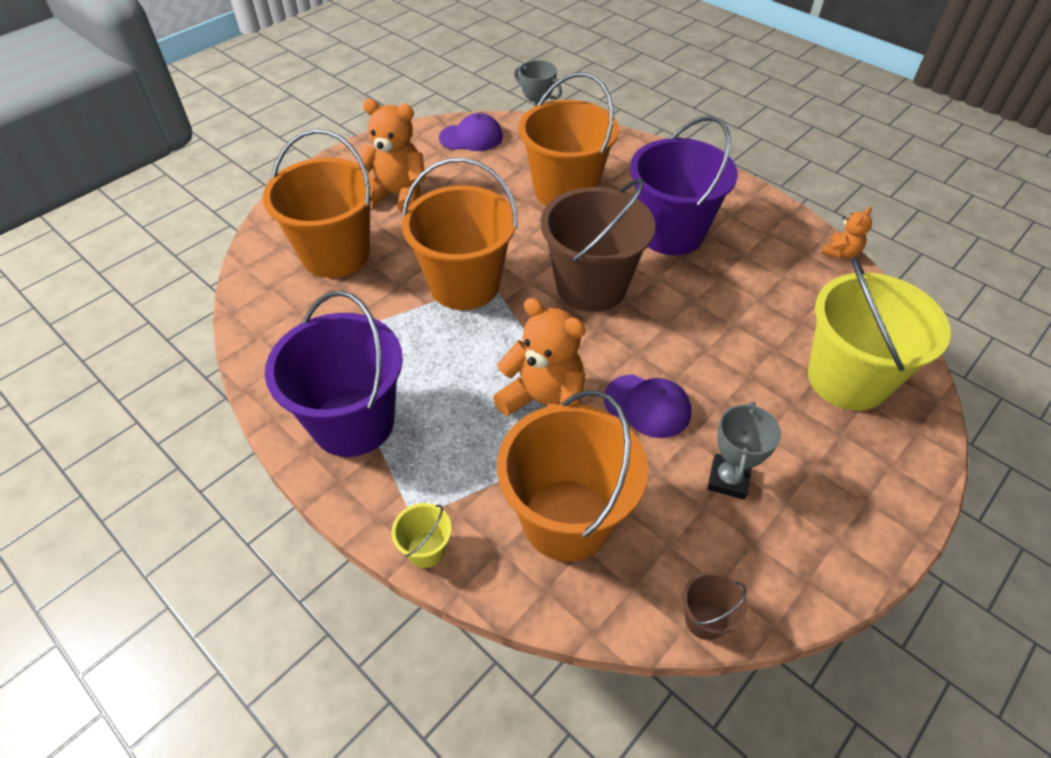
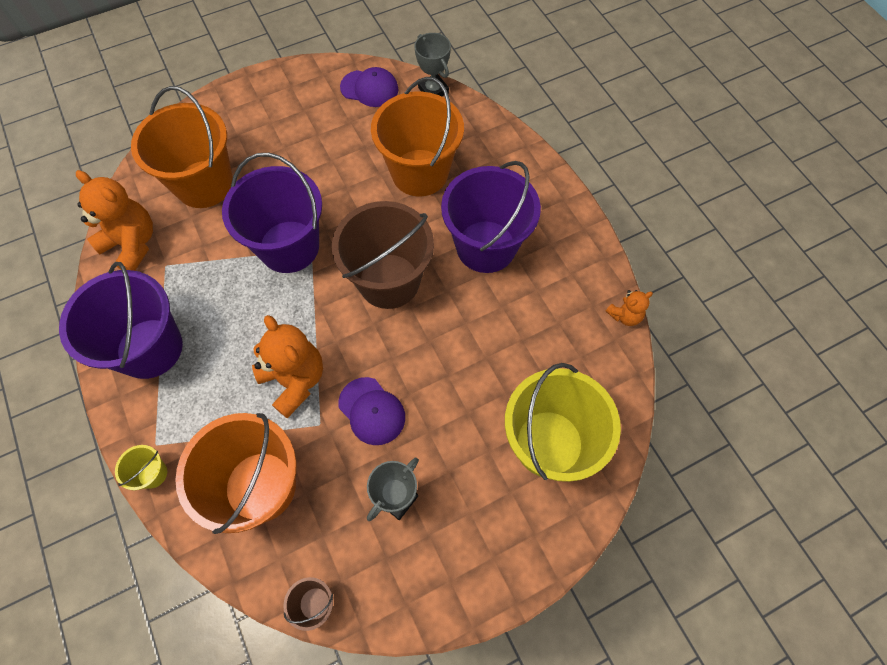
camera: 20 degrees right, 15 degrees up
orange teddy bear [356,99,426,212] -> orange teddy bear moved to [76,170,153,271]
orange bucket [402,158,518,310] -> purple bucket [222,153,322,273]

